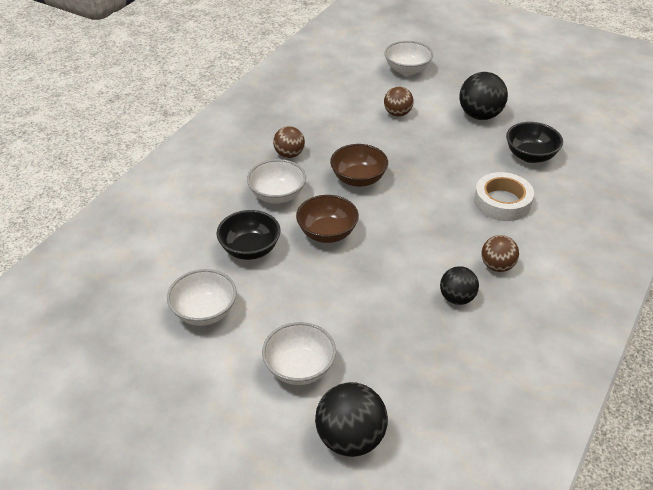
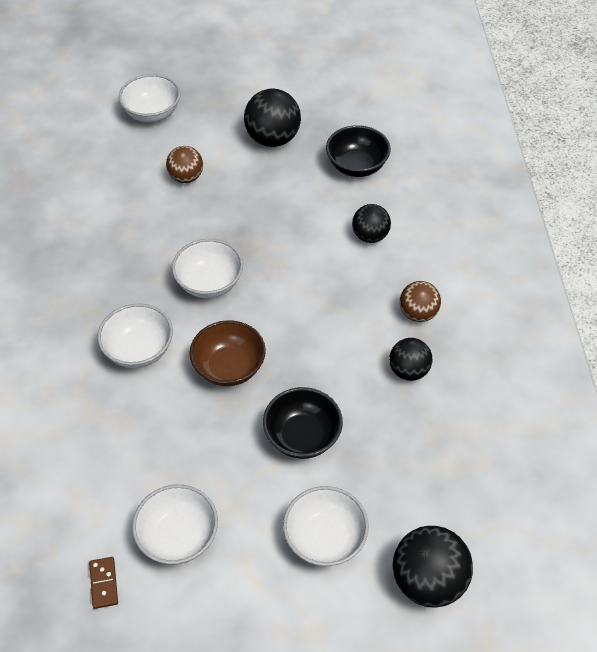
camera: 35 degrees left, 10 degrees up
black bowl [216,210,281,260] -> black bowl moved to [263,387,343,459]
brown ball [273,126,305,158] -> none
brown bowl [330,144,388,187] -> white bowl [172,239,243,298]
white tape [474,172,534,221] -> black ball [352,204,391,243]
none -> brown domino [89,557,118,609]

